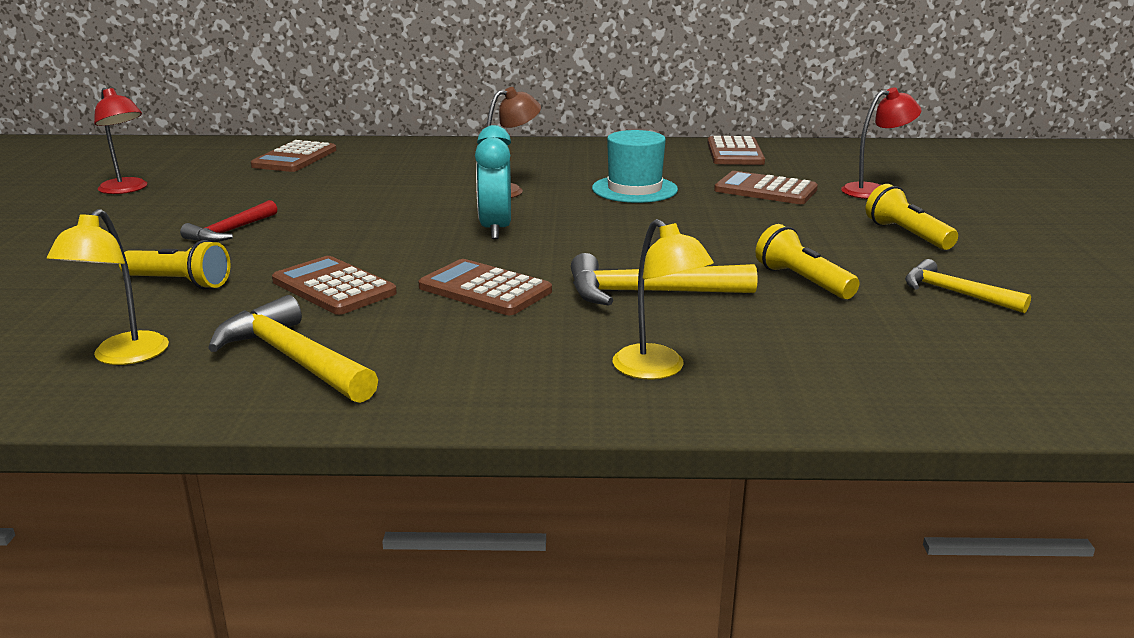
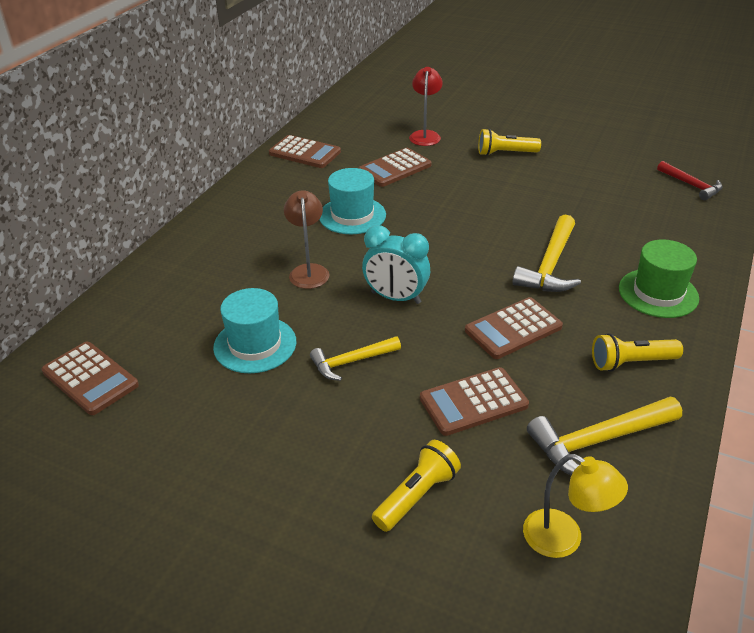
camera: 65 degrees left, 15 degrees up
red lamp [94,88,147,194] -> none
red hammer [180,200,277,242] -> red hammer moved to [657,161,722,200]
yellow lamp [613,219,714,380] -> green hat [619,239,699,318]
yellow flashlight [755,224,860,299] -> yellow flashlight moved to [592,333,683,372]
yellow hammer [905,259,1031,313] -> yellow hammer moved to [310,336,401,381]
none -> turquoise hat [213,288,296,373]

